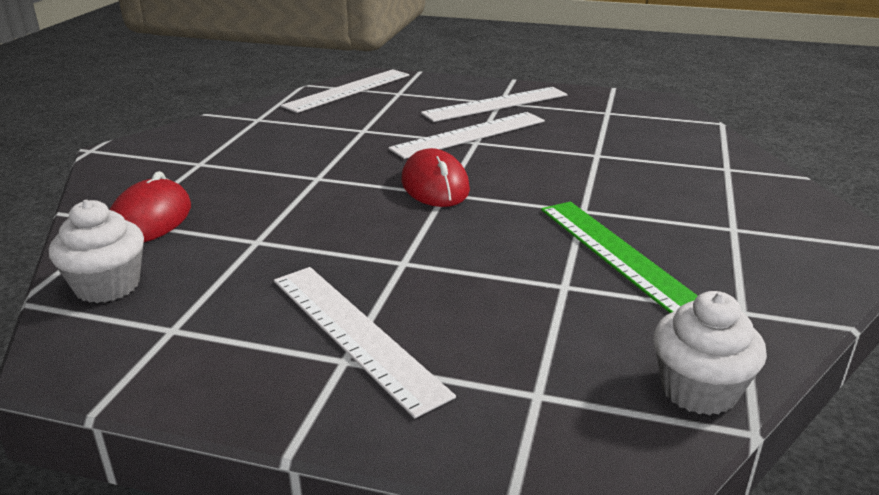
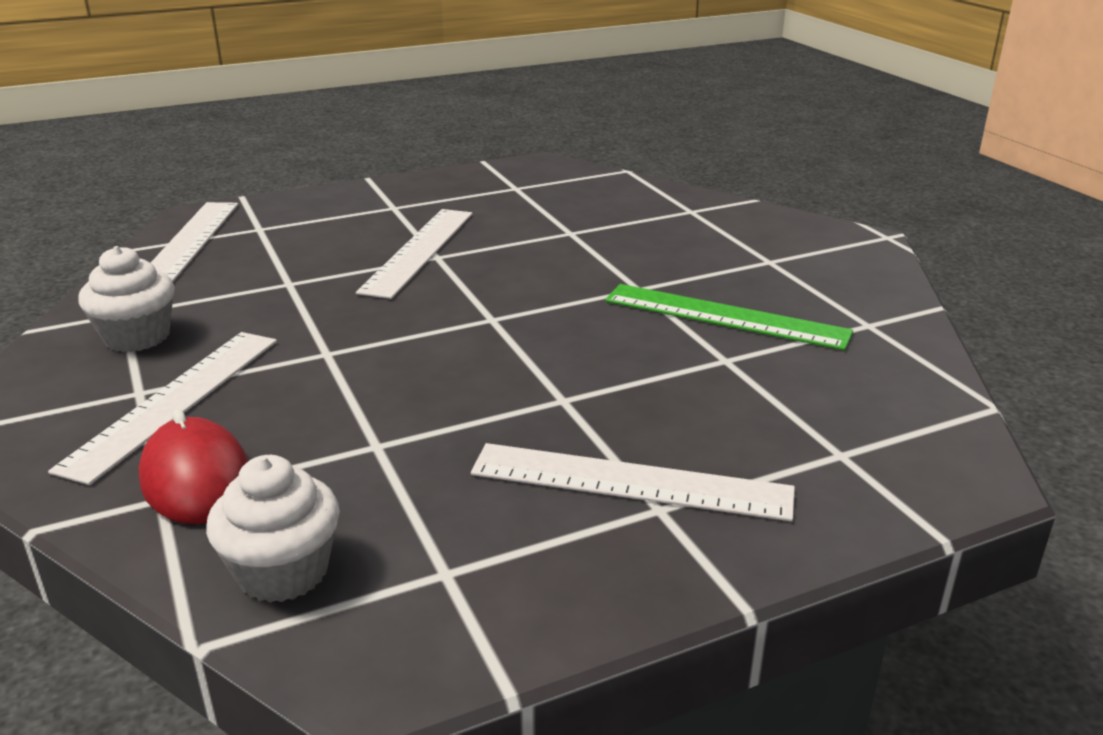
camera: 40 degrees left, 0 degrees up
red mouse [401,148,470,207] -> none
white ruler [421,87,568,122] -> white ruler moved to [48,332,277,485]
white cupcake [653,291,767,415] -> white cupcake moved to [78,246,174,352]

